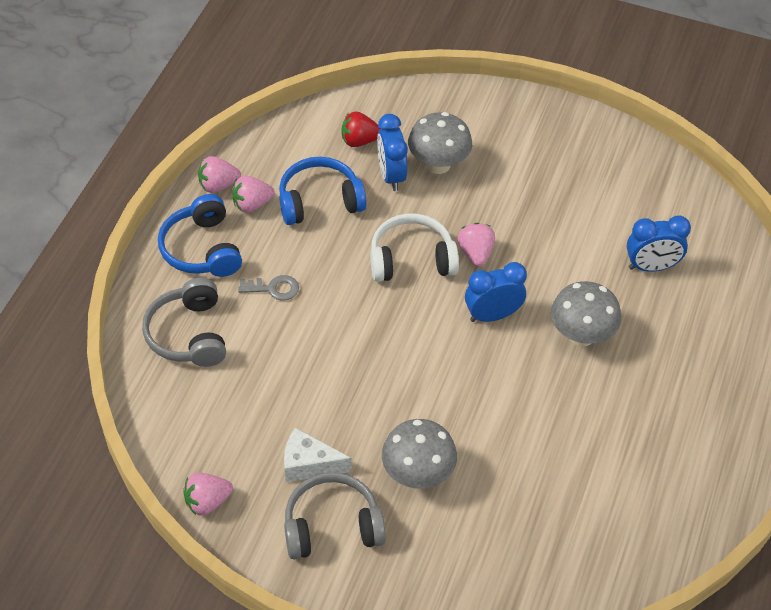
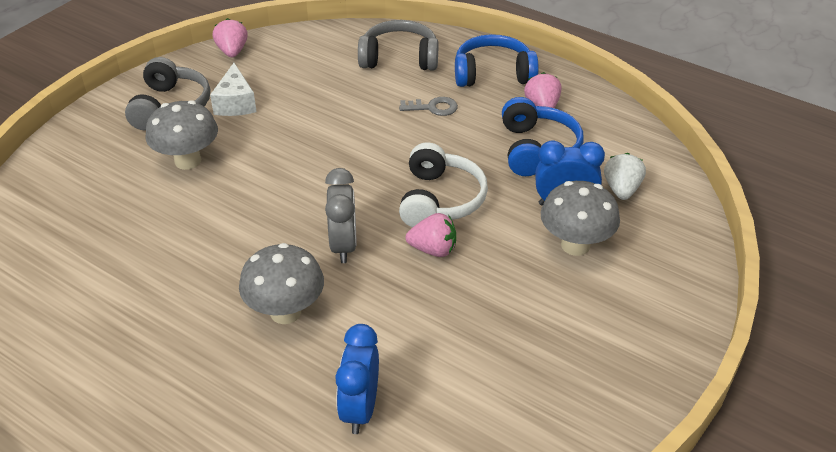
camera: 105 degrees right, 10 degrees down
pink strawberry [198,156,241,193] -> none
grey key [238,275,299,301] -> grey key turned 105 degrees counterclockwise [399,97,458,116]
white cheese [284,428,352,482] -> white cheese turned 150 degrees clockwise [210,63,257,116]
red strawberry [342,112,381,147] -> white strawberry [604,153,646,200]
blue clock [465,262,527,322] -> grey clock [325,168,357,263]

